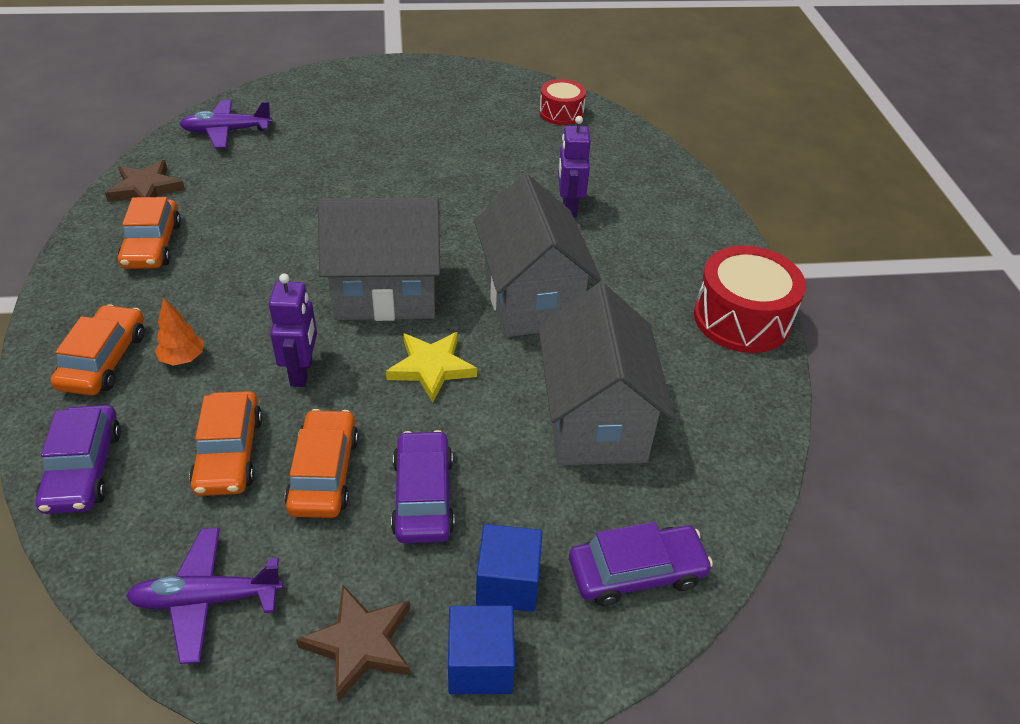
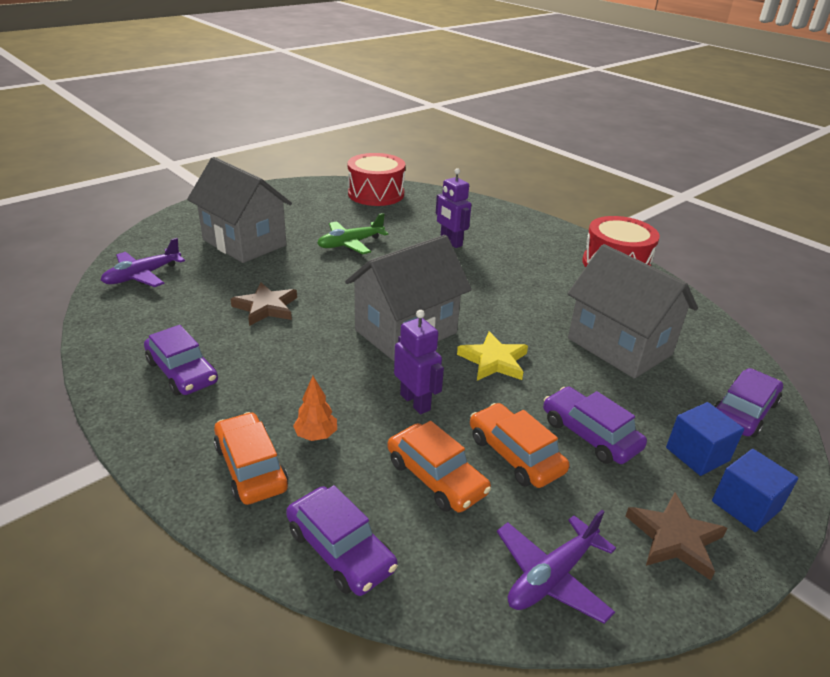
camera: 35 degrees left, 10 degrees down
brown star [105,160,185,202] -> brown star moved to [231,283,297,326]
orange car [118,197,181,269] -> purple car [144,325,218,395]
grey house [474,174,601,337] -> grey house moved to [187,157,292,263]
red drum [539,79,586,125] -> red drum [347,153,405,206], size x1.67
none -> green plane [317,213,389,254]

